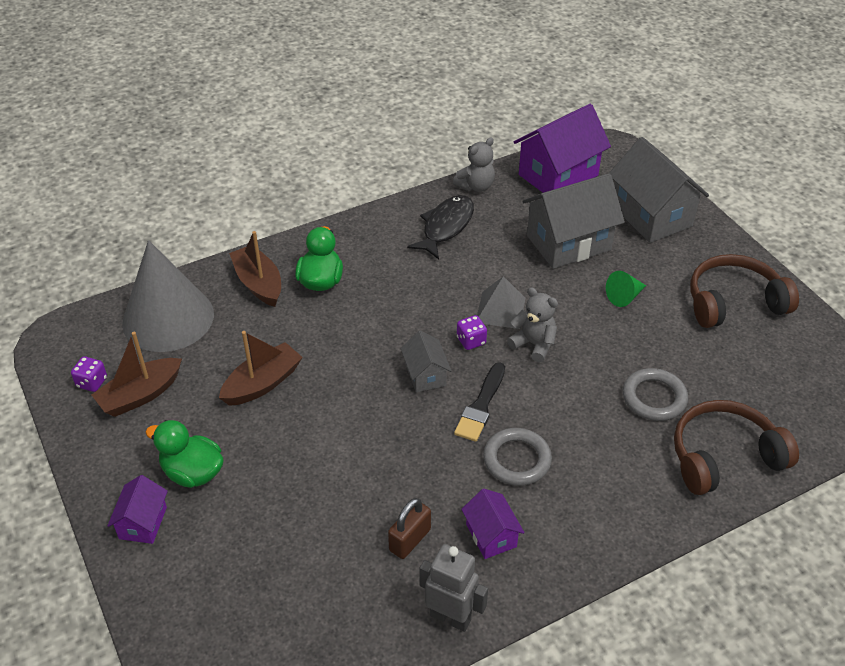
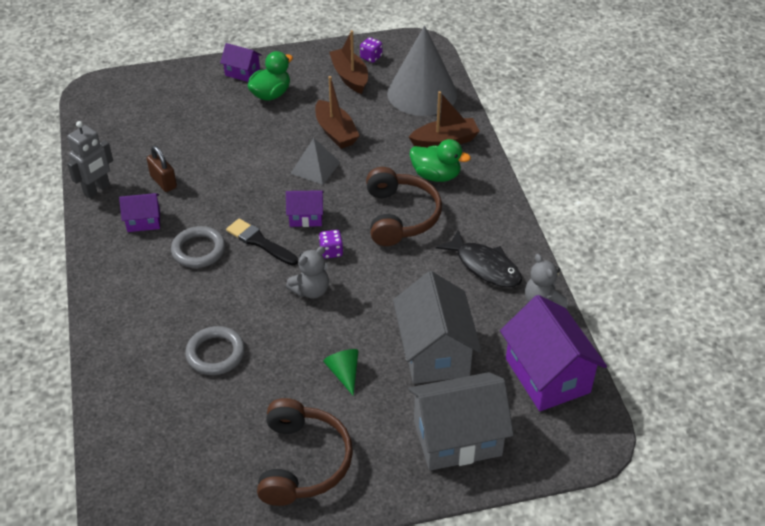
camera: 105 degrees right, 0 degrees up
grey house [401,331,451,392] -> purple house [286,190,324,227]
grey pyramid [477,276,525,329] -> grey pyramid moved to [290,138,340,185]
brown headphones [674,400,799,495] -> brown headphones moved to [366,167,442,246]

